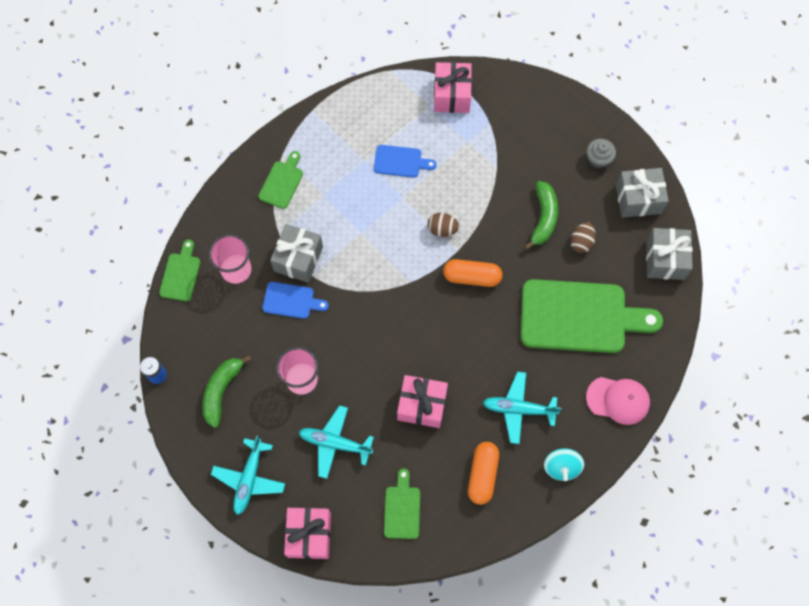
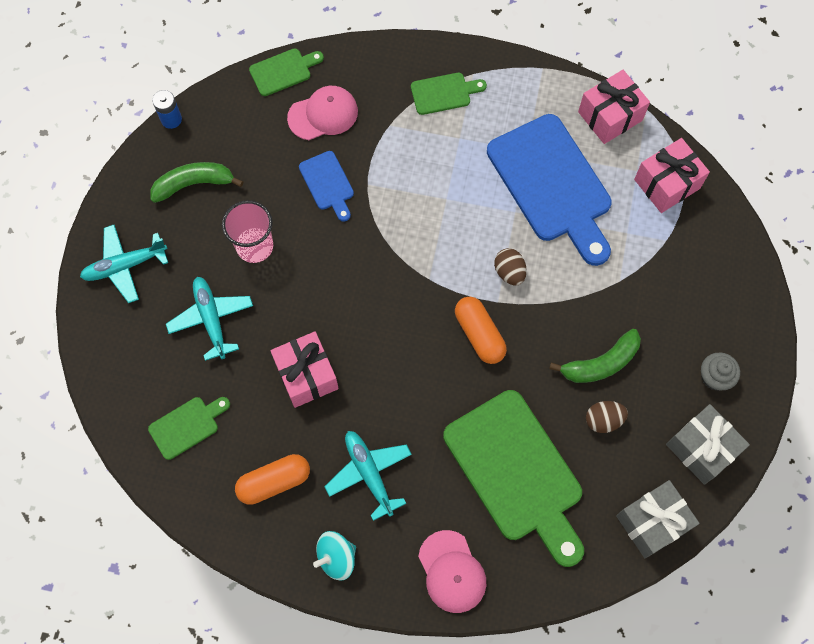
camera: 55 degrees right, 0 degrees up
pink cup [208,234,252,284] -> pink cap [287,86,358,140]
grey gift [270,224,323,283] -> none
pink gift [284,508,331,559] -> pink gift moved to [578,70,650,144]
blue cutting board [374,145,437,178] -> blue cutting board [487,114,612,266], size x2.16

